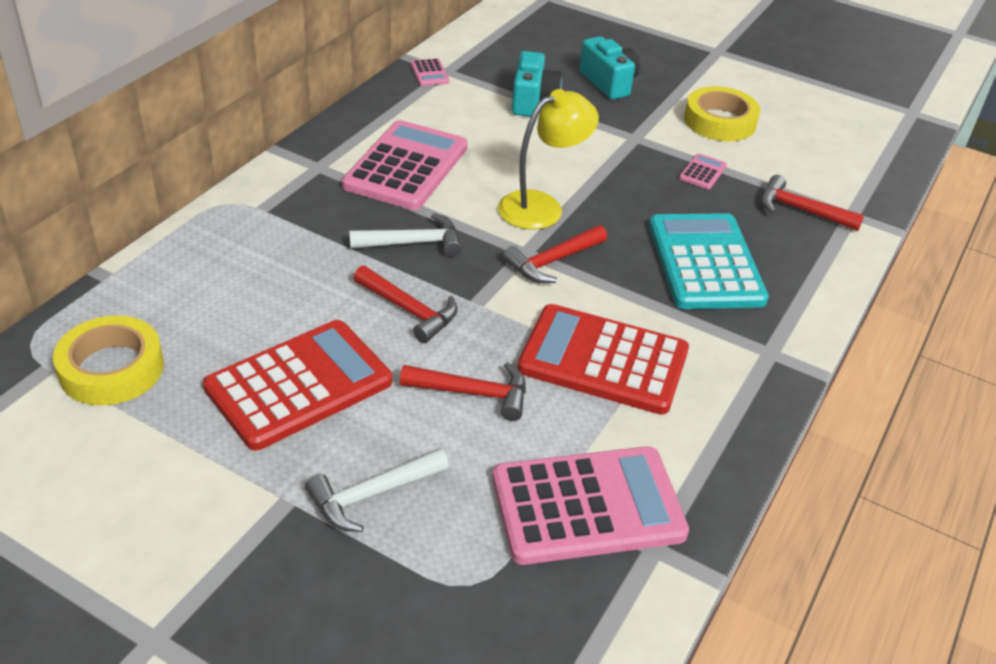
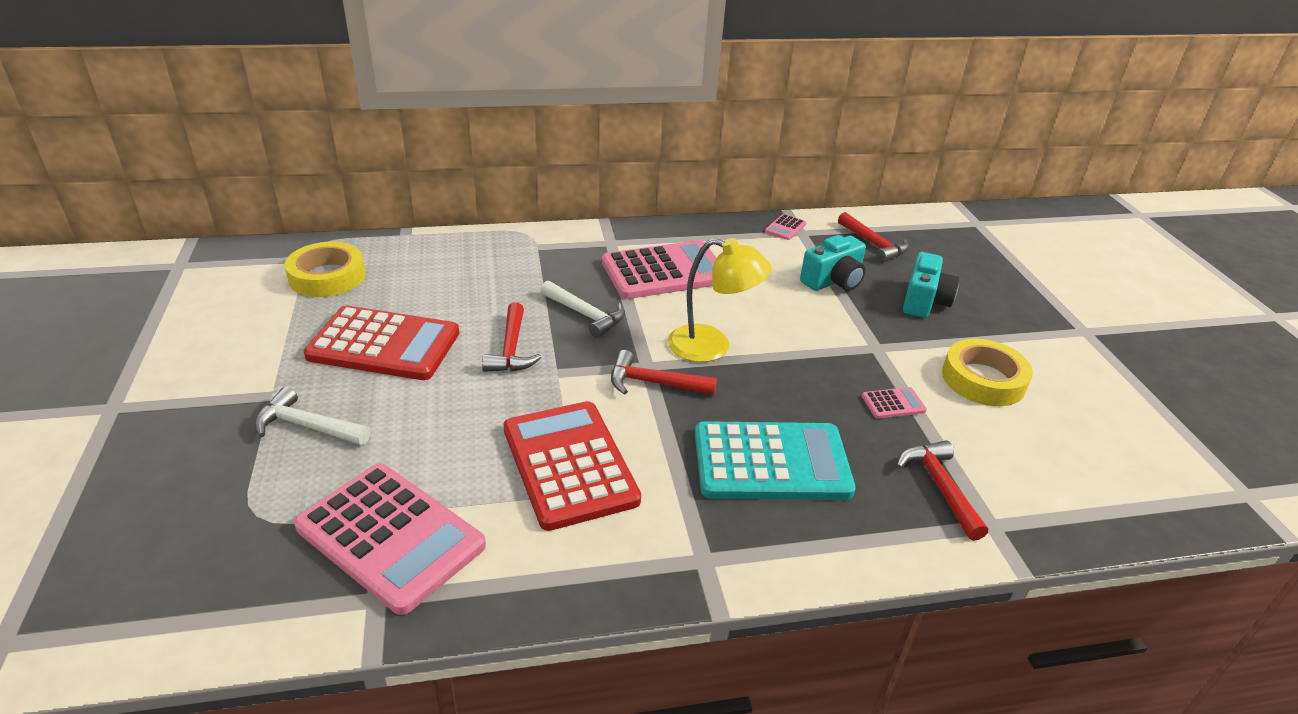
camera: 50 degrees right, 5 degrees down
red hammer [400,362,526,421] -> red hammer moved to [838,212,909,262]
turquoise calculator [649,213,769,309] -> turquoise calculator turned 45 degrees clockwise [695,421,856,500]

